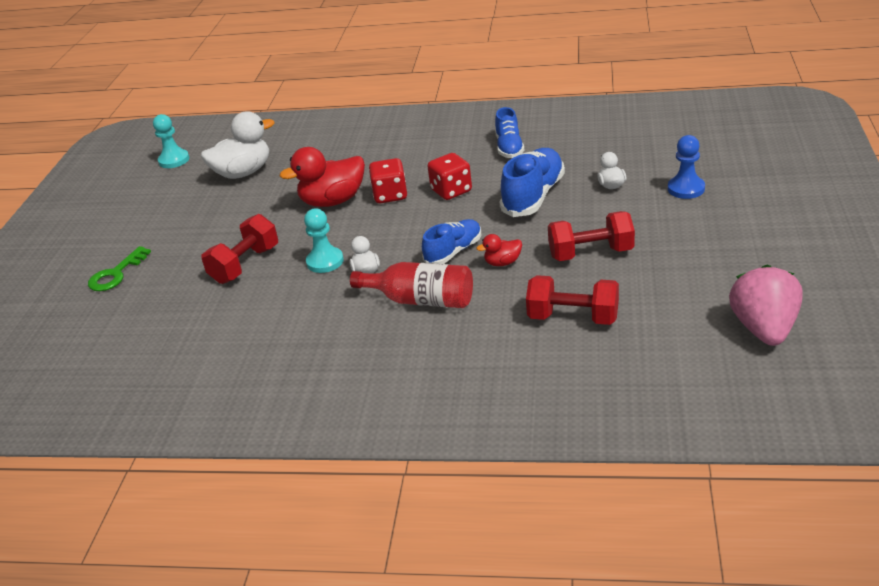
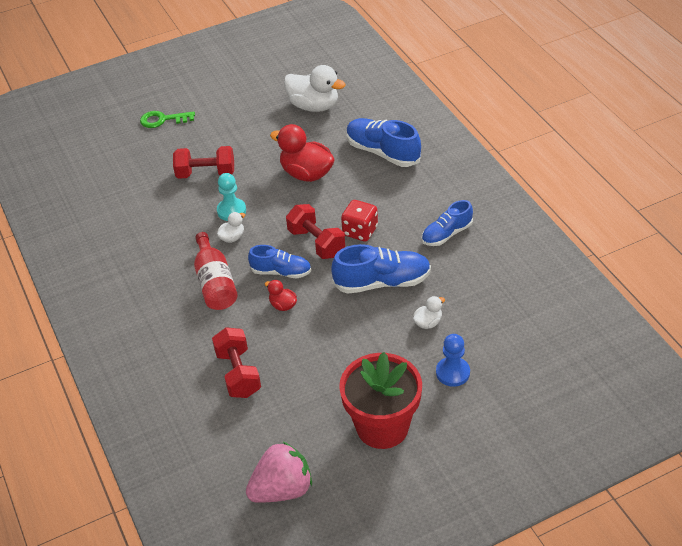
camera: 55 degrees right, 10 degrees up
turquoise pawn [153,114,189,168] -> none
red dice [369,158,407,203] -> none
red dumbbell [548,211,635,261] -> red dumbbell moved to [286,204,345,259]
none -> red flower pot [339,352,422,449]
none -> blue shoe [347,118,421,167]

